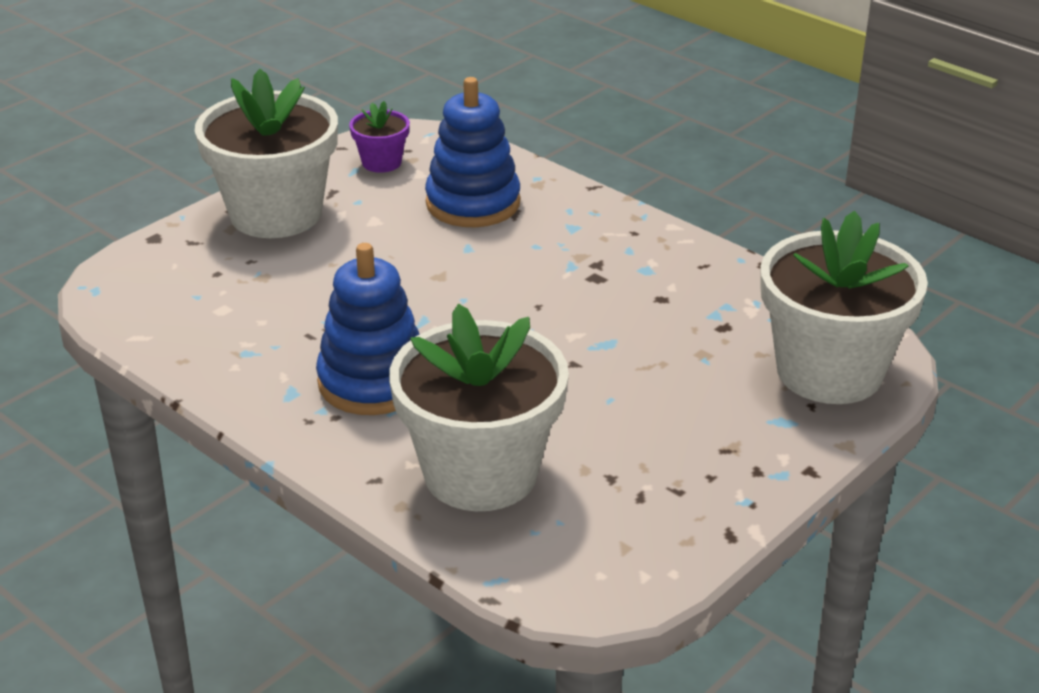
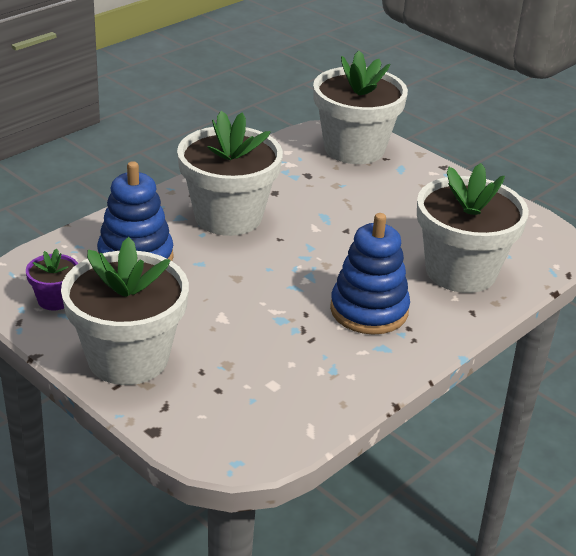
camera: 90 degrees left, 0 degrees up
none -> white flower pot [177,111,283,236]

